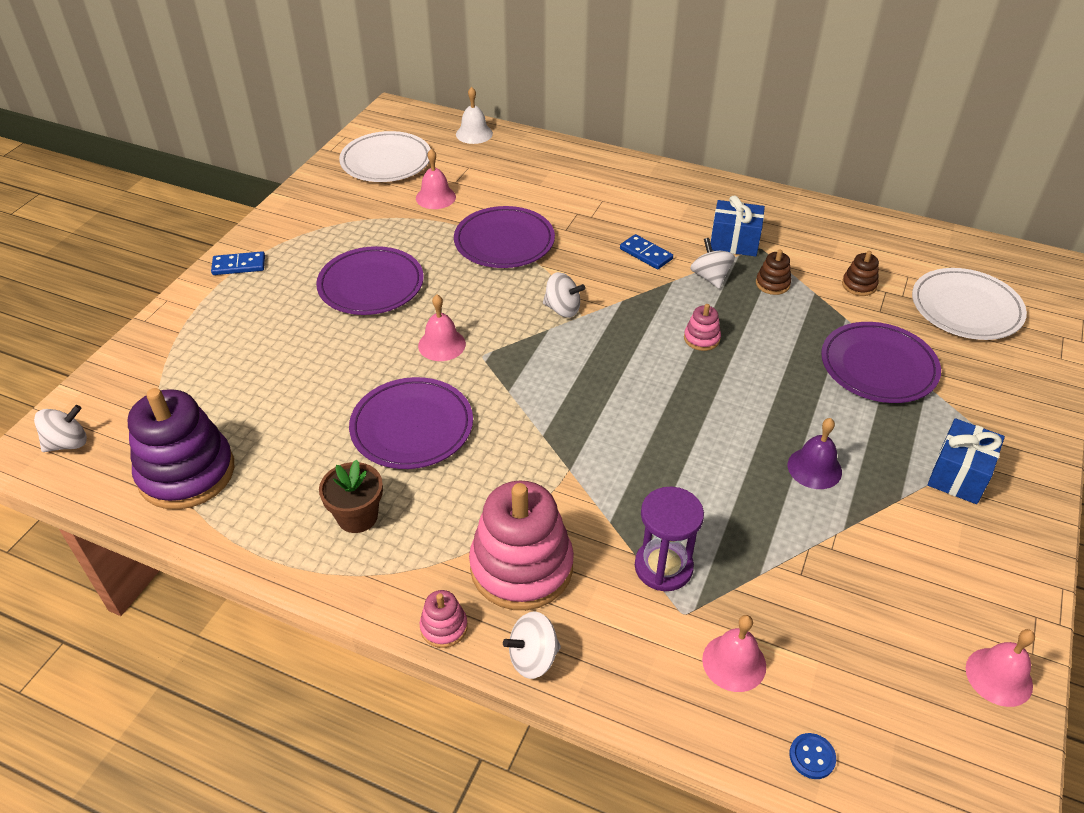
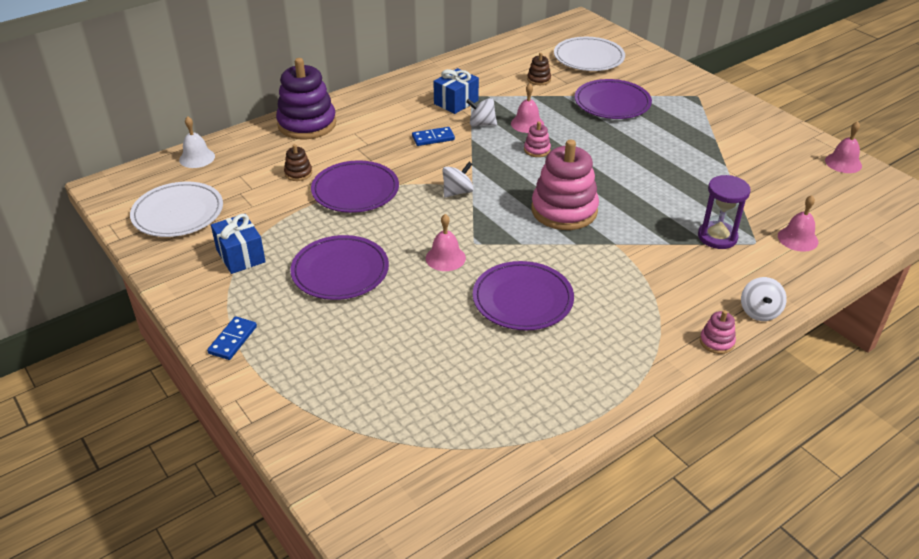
camera: 60 degrees left, 5 degrees down
white spinning top [34,405,87,452] -> none
purple stacking toy [128,388,234,510] -> purple stacking toy moved to [276,58,336,139]
brown flower pot [319,459,383,533] -> none
pink bell [416,149,456,209] -> pink bell moved to [511,83,544,133]
pink stacking toy [469,481,574,610] -> pink stacking toy moved to [531,140,599,230]
brown stacking toy [756,249,791,295] -> brown stacking toy moved to [284,144,312,181]
purple bell [788,418,842,489] -> none
blue button [789,733,836,779] -> none
blue gift [928,418,1005,504] -> blue gift moved to [211,214,266,274]

